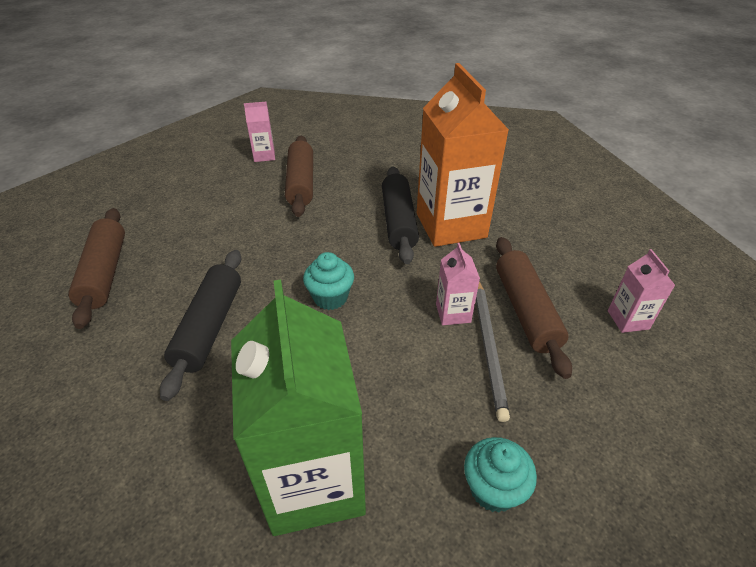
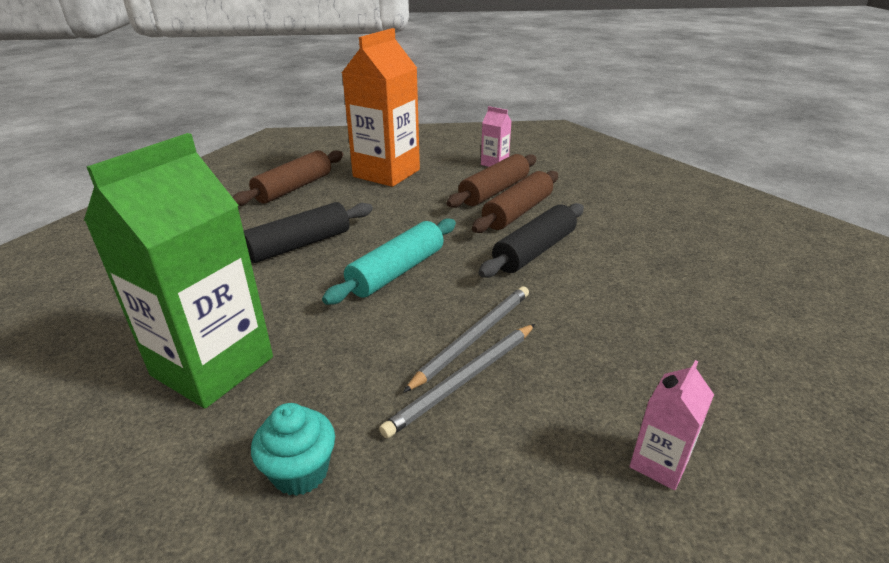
camera: 45 degrees right, 10 degrees down
turquoise cupcake [303,252,354,310] -> turquoise rolling pin [322,218,456,305]
orange carton [417,63,509,247] -> orange carton moved to [342,28,420,187]
pink carton [436,243,480,325] -> grey pencil [403,286,529,393]
brown rolling pin [496,237,572,379] -> brown rolling pin moved to [472,171,558,233]

